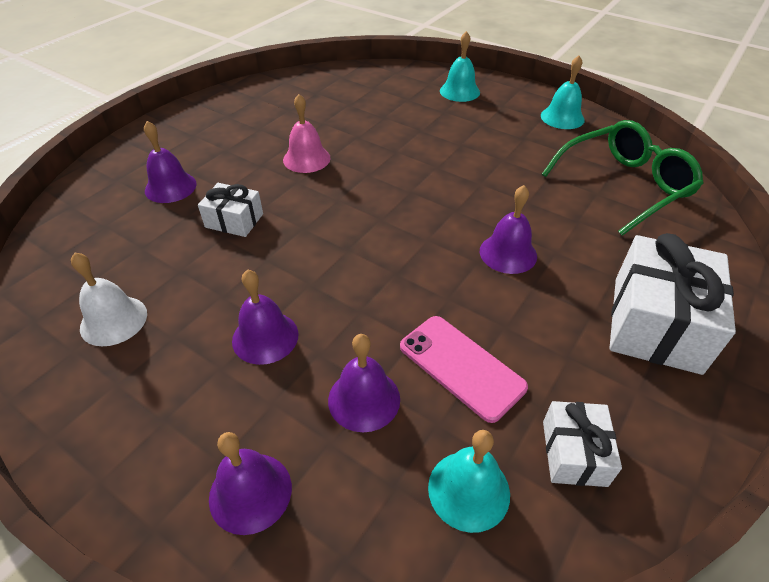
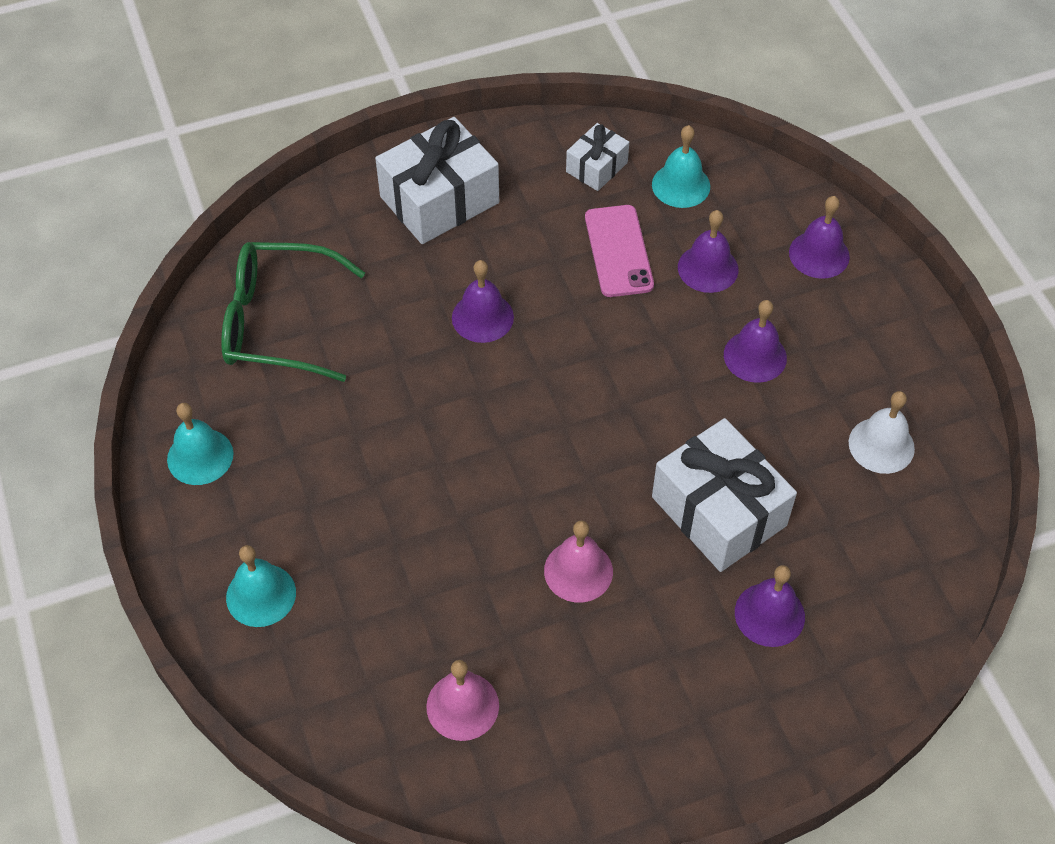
camera: 145 degrees left, 10 degrees up
white gift [198,183,263,237] -> white gift [652,418,797,572], size x1.87
none -> pink bell [426,660,499,741]

